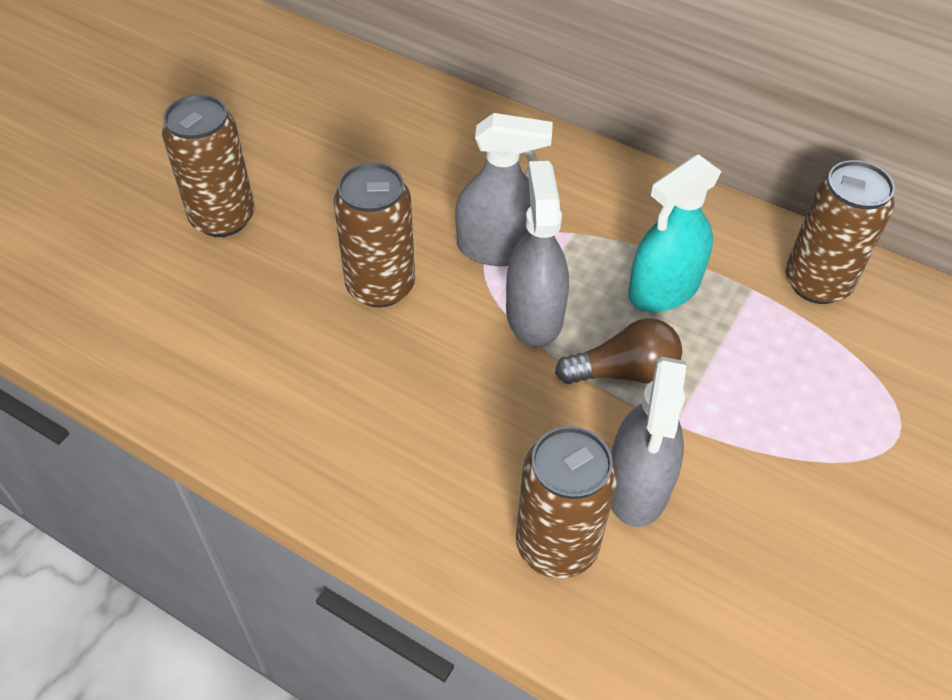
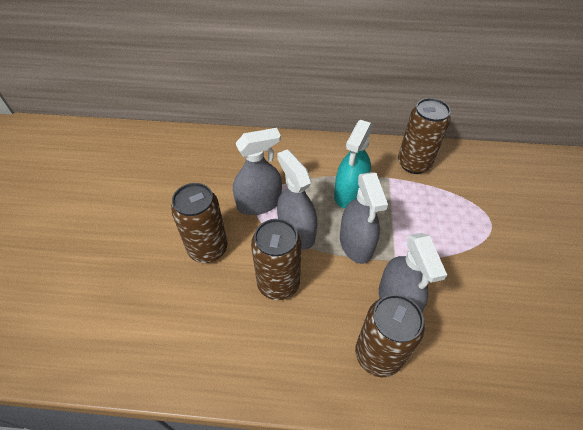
camera: 25 degrees left, 0 degrees up
brown can [162,94,254,237] -> brown can moved to [251,219,302,300]
brown light bulb [555,318,682,384] -> grey spray bottle [340,172,388,264]

